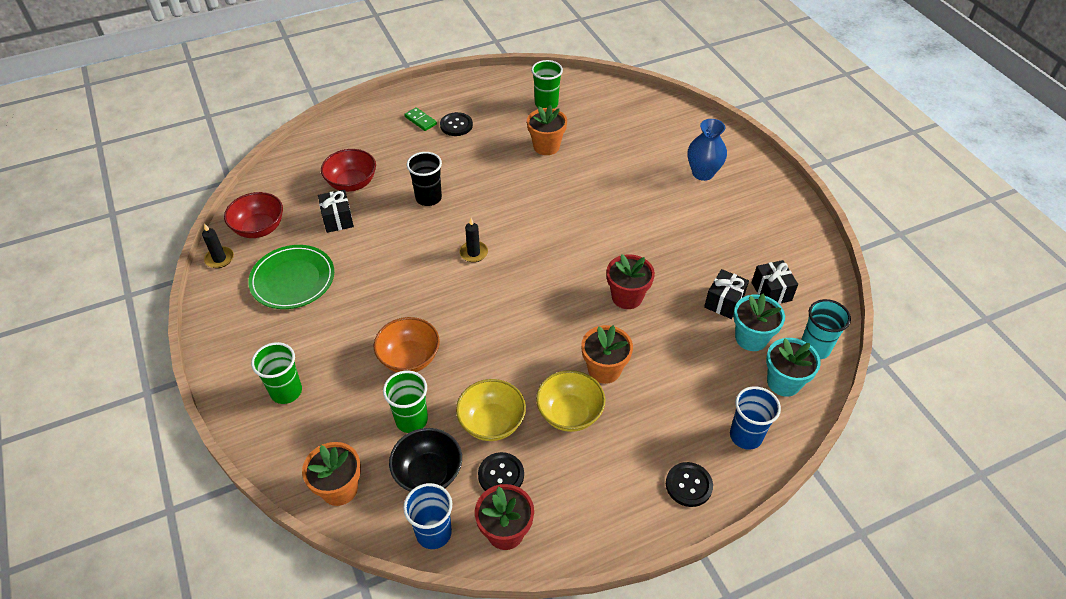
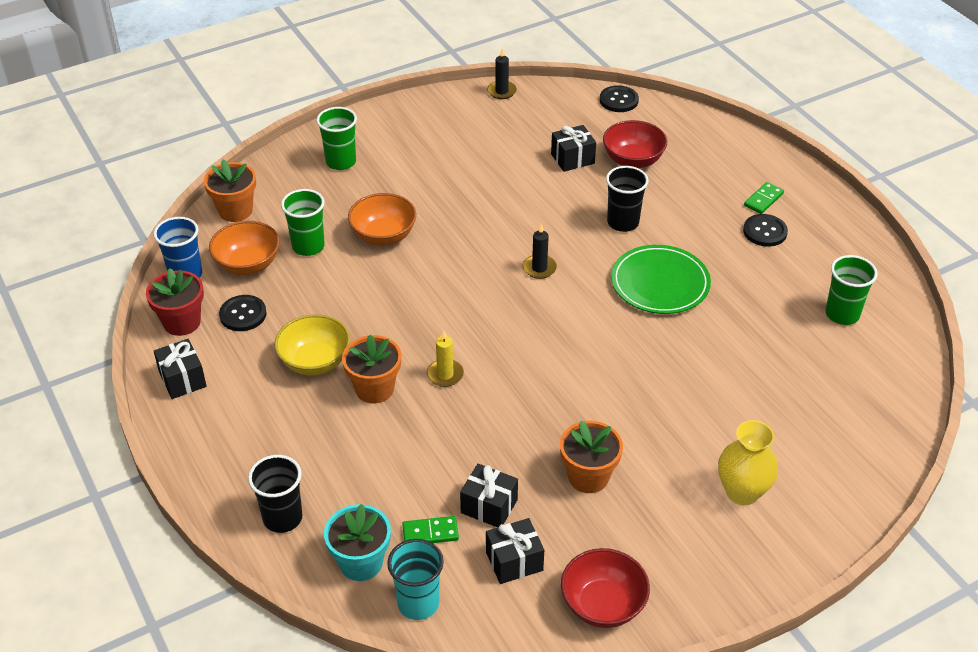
camera: 85 degrees right, 5 degrees down
red bowl [224,192,283,238] -> red bowl moved to [561,548,650,628]
green plate [248,245,334,309] -> green plate moved to [611,245,711,314]
black bowl [389,428,462,492] -> orange bowl [209,221,280,275]
yellow bowl [456,379,526,441] -> none
orange flower pot [527,105,567,155] -> orange flower pot moved to [560,420,623,493]
red flower pot [607,254,655,309] -> none
black button [666,462,713,507] -> black button moved to [600,85,639,112]
blue vase [688,119,727,181] -> yellow vase [718,420,778,505]
blue cup [730,386,781,450] -> black cup [248,455,302,533]
turquoise flower pot [734,294,785,351] -> green domino [402,516,459,543]
none -> black gift [154,339,207,399]
none -> yellow candle [427,330,464,387]

